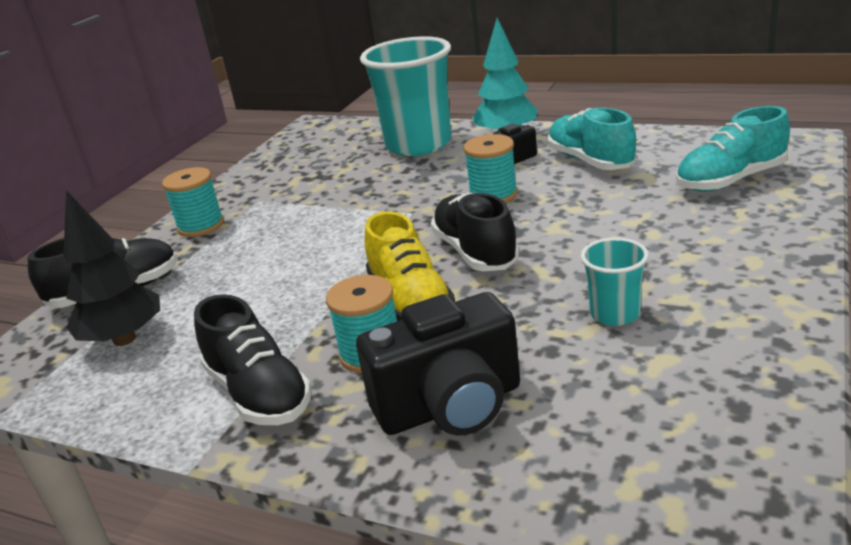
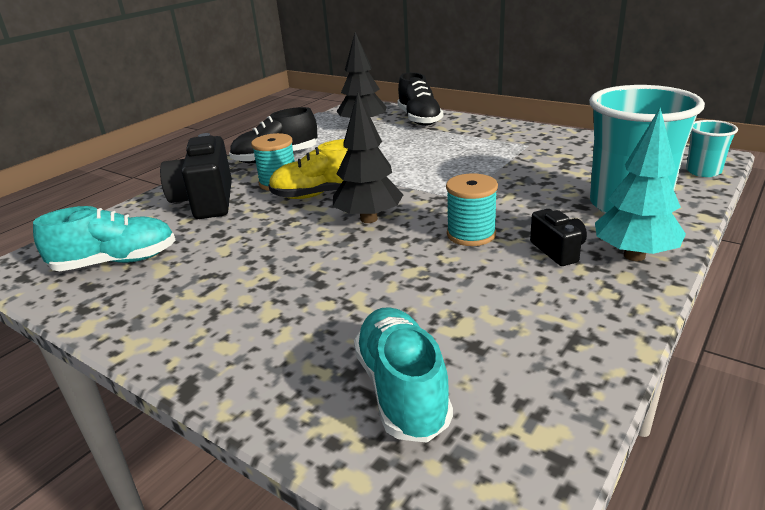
camera: 100 degrees right, 0 degrees up
turquoise spool [162,167,224,237] -> none
black shoe [431,193,520,271] -> black tree [333,92,403,223]
turquoise shoe [548,108,636,170] -> turquoise shoe moved to [33,206,175,271]
turquoise cup [581,238,649,326] -> turquoise cup moved to [686,120,738,177]

